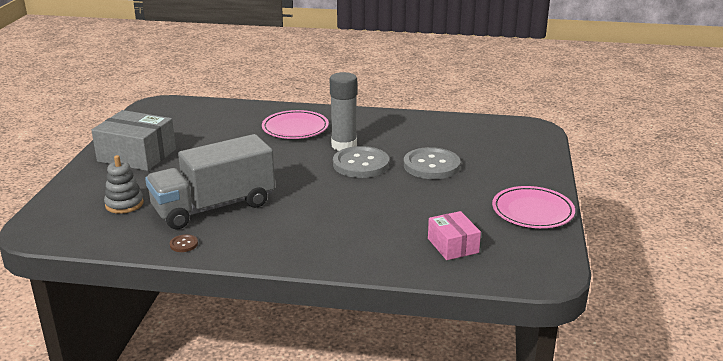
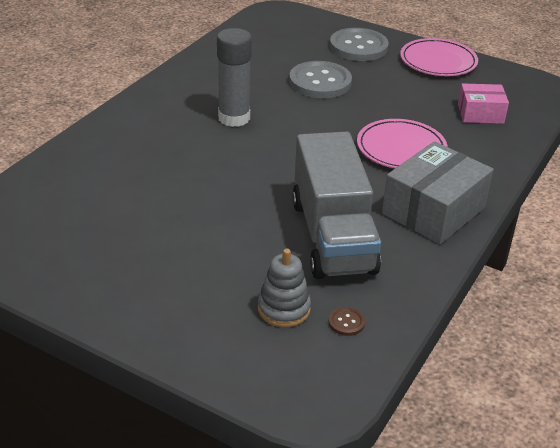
camera: 70 degrees left, 10 degrees up
grey box [91,110,176,171] -> grey box moved to [382,141,494,244]
brown button [170,234,198,252] -> brown button moved to [328,307,365,336]
pink plate [262,110,329,139] -> pink plate moved to [357,119,447,168]
grey button [333,146,389,178] -> grey button moved to [330,28,389,61]

